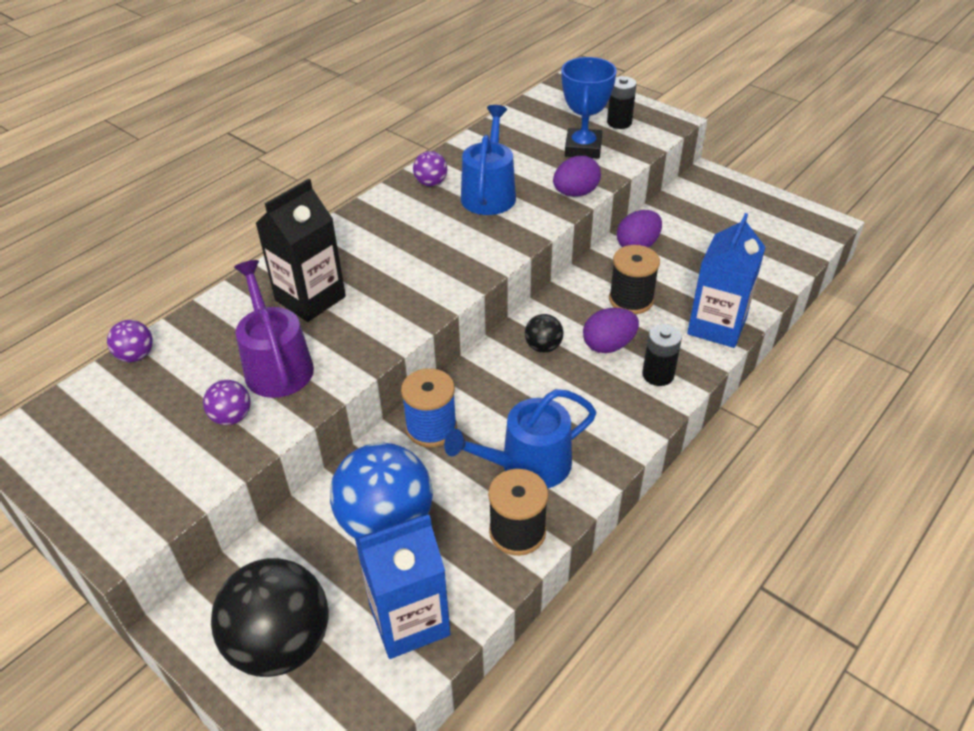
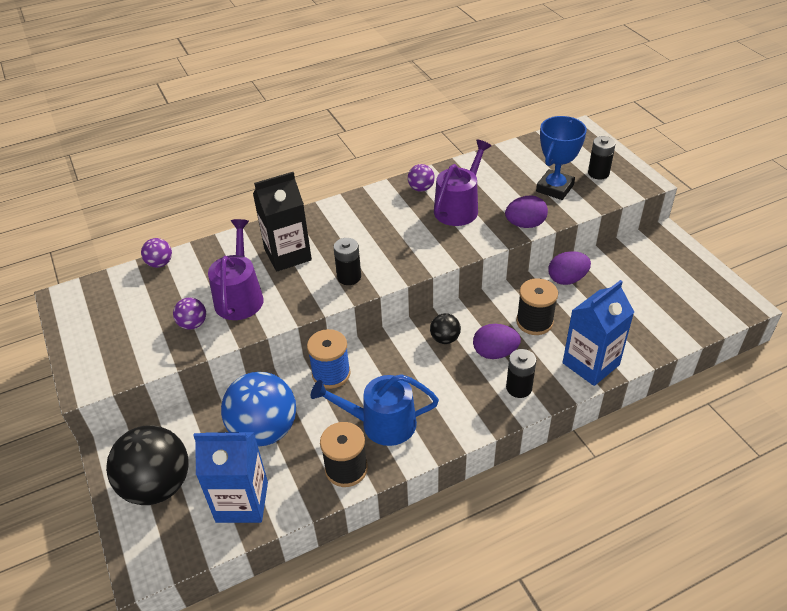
camera: 25 degrees right, 0 degrees up
blue watering can [461,105,516,215] -> purple watering can [434,140,491,226]
none -> black battery [334,238,361,285]

